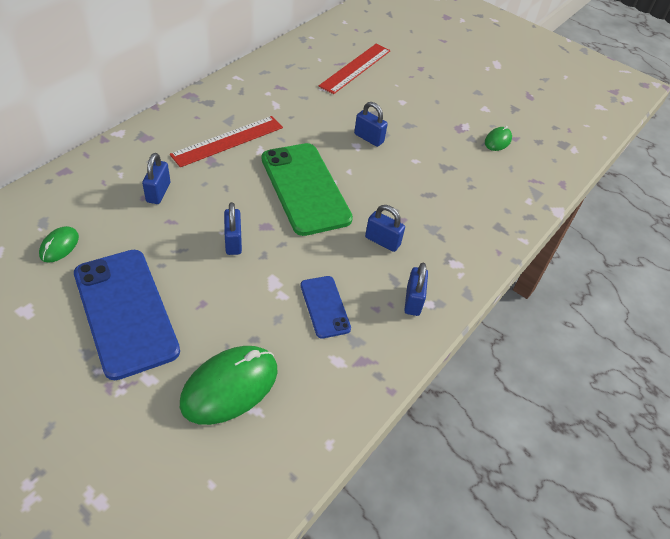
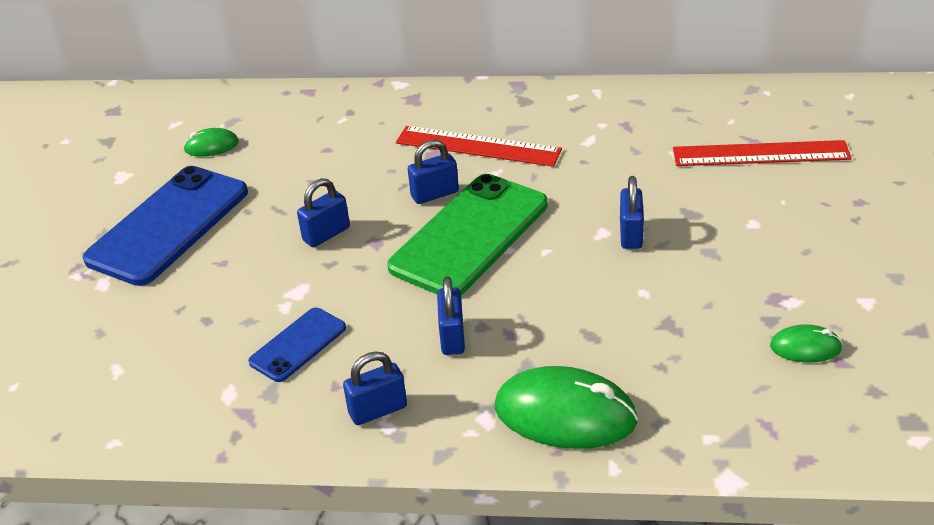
camera: 65 degrees right, 10 degrees down
blue padlock [142,153,170,204] -> blue padlock moved to [408,140,459,204]
green mouse [180,346,278,425] -> green mouse moved to [495,366,638,449]

